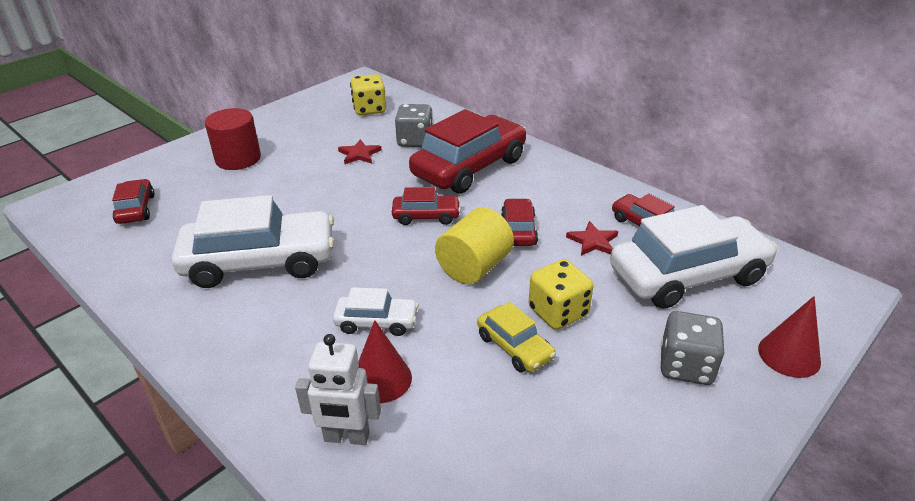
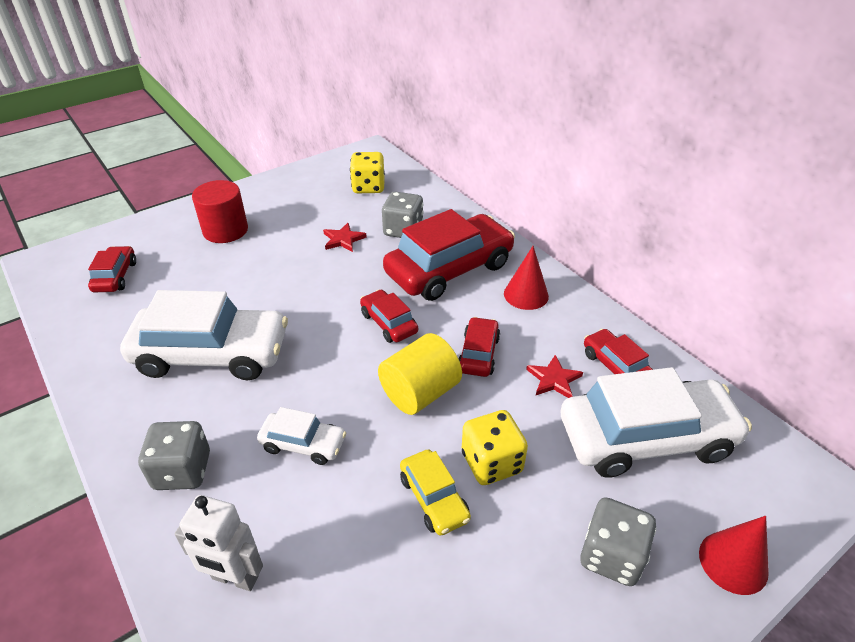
camera: 10 degrees right, 5 degrees up
red cone [358,320,412,403] -> red cone moved to [504,246,549,310]
red car [392,187,461,225] -> red car turned 135 degrees counterclockwise [360,290,418,343]
none -> grey dice [138,421,210,490]

